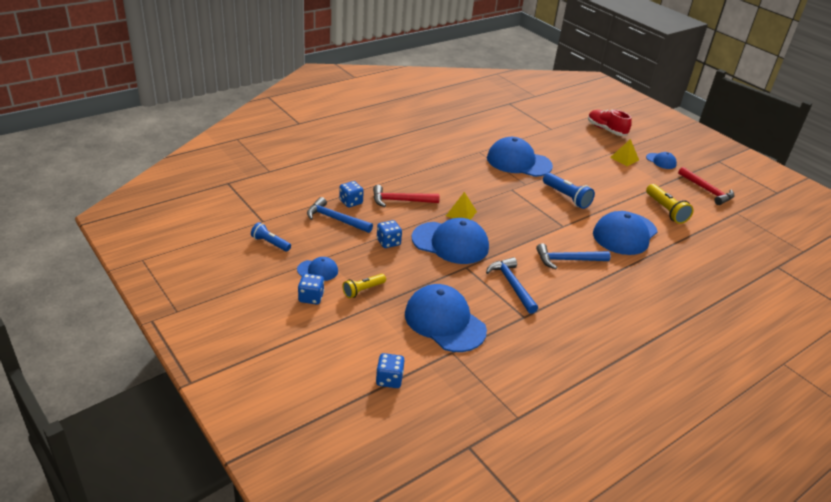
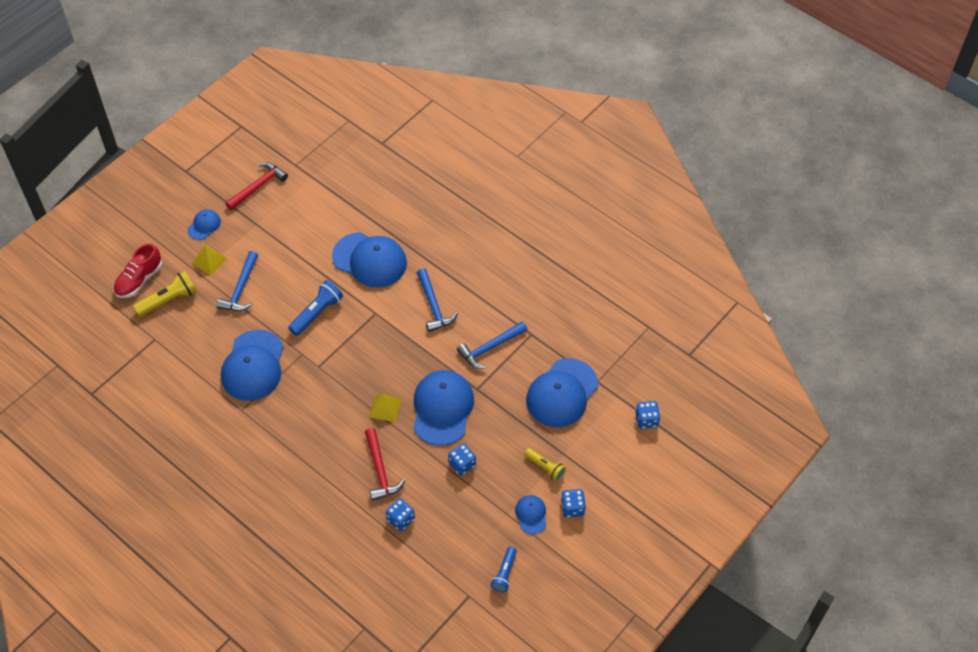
camera: 100 degrees left, 20 degrees up
blue hammer [307,197,373,233] -> blue hammer moved to [217,251,258,311]
yellow flashlight [646,184,694,224] -> yellow flashlight moved to [133,271,196,316]

